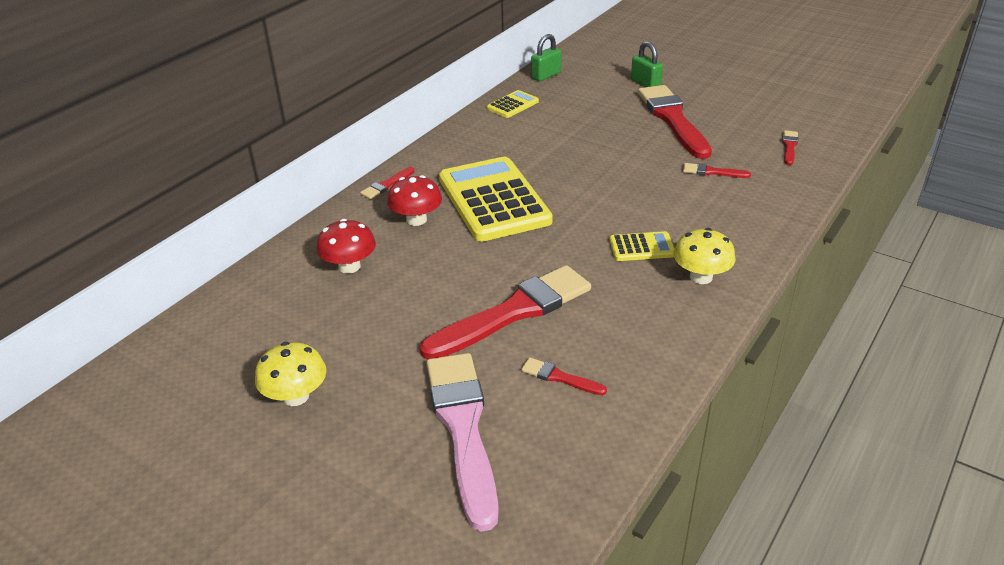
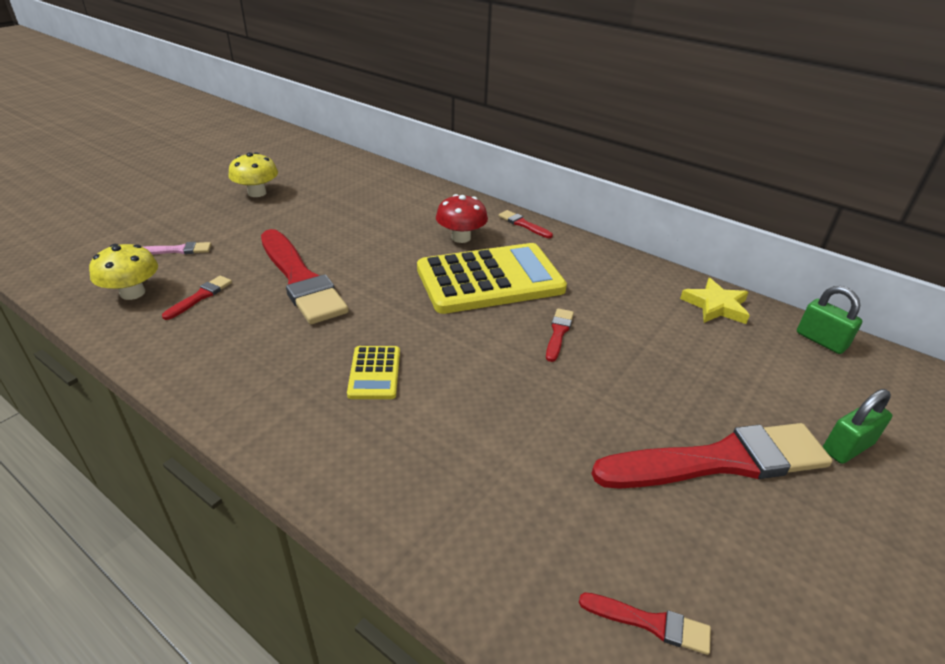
camera: 90 degrees right, 0 degrees up
red mushroom [316,219,376,274] -> none
pink brush [426,353,499,532] -> pink brush [143,242,211,254], size x0.42
yellow calculator [487,90,539,118] -> yellow star [680,278,750,324]
yellow mushroom [673,228,736,284] -> yellow mushroom moved to [89,244,158,300]
red brush [683,163,751,178] -> red brush moved to [546,308,574,362]

